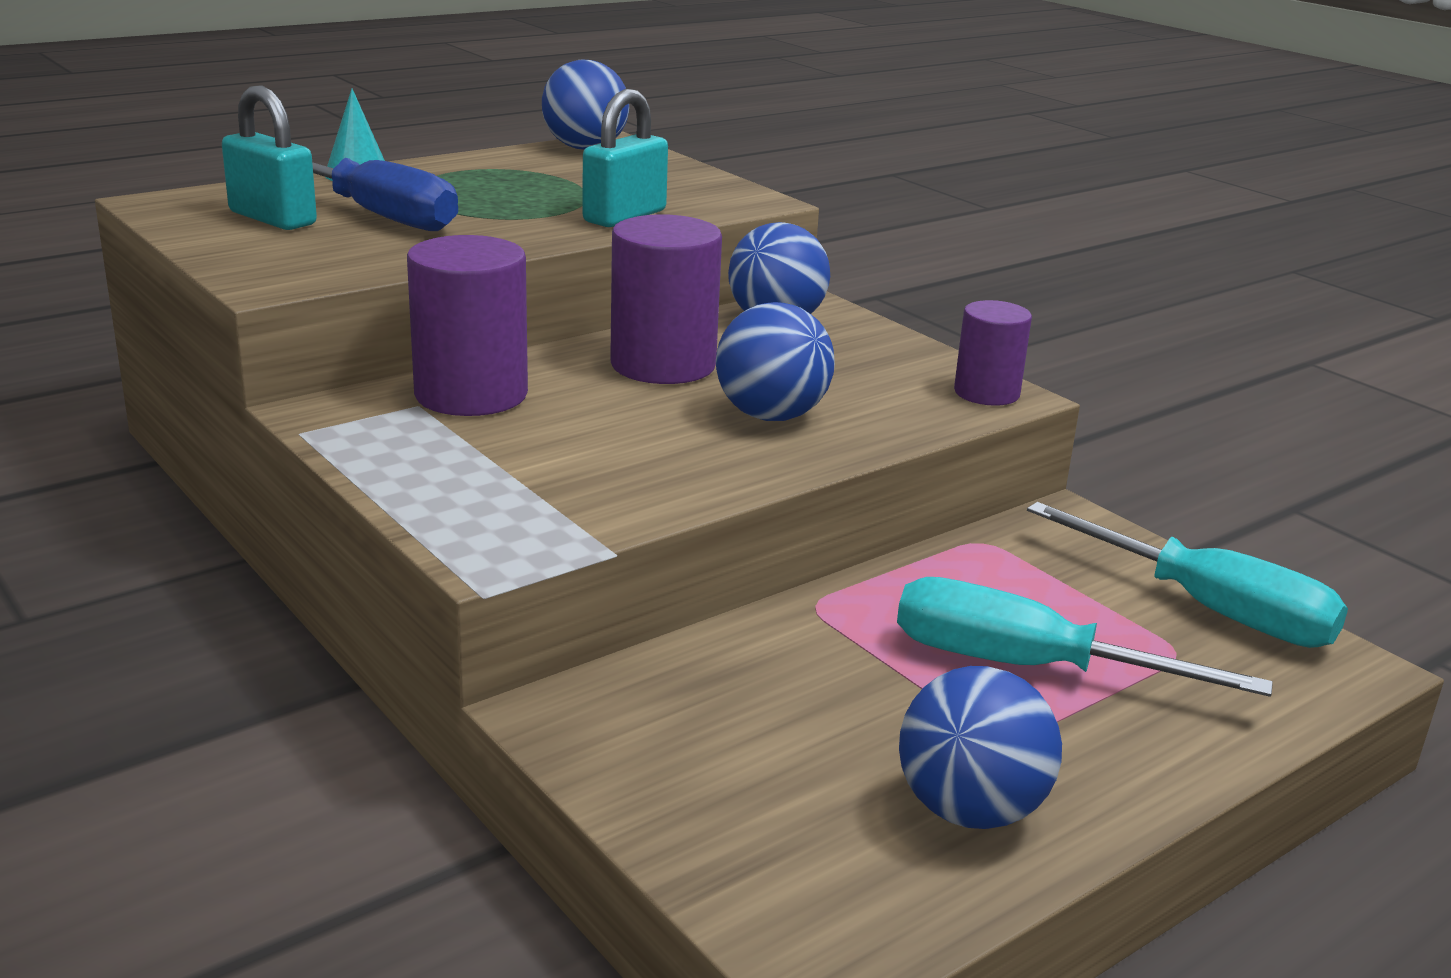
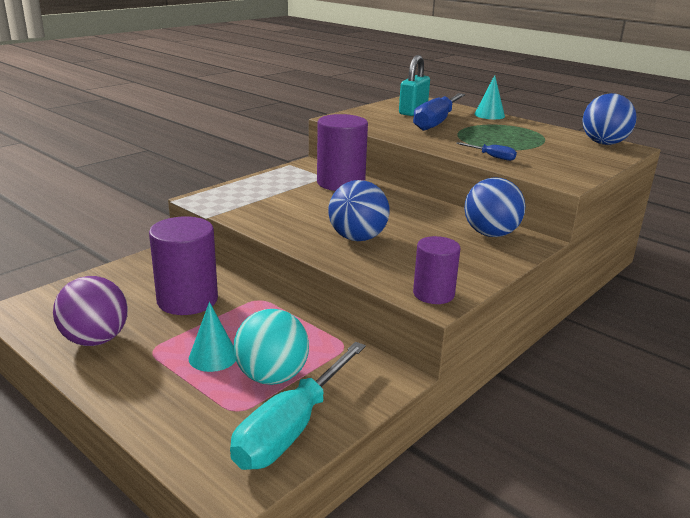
camera: 80 degrees right, 0 degrees up
turquoise padlock [583,89,668,227] -> blue screwdriver [456,142,517,161]
purple cylinder [610,214,722,384] -> purple cylinder moved to [149,217,218,315]
turquoise screwdriver [897,577,1273,697] -> turquoise cone [189,302,236,372]
blue ball [899,666,1062,829] -> purple ball [53,276,128,346]
none -> turquoise ball [233,309,309,385]

